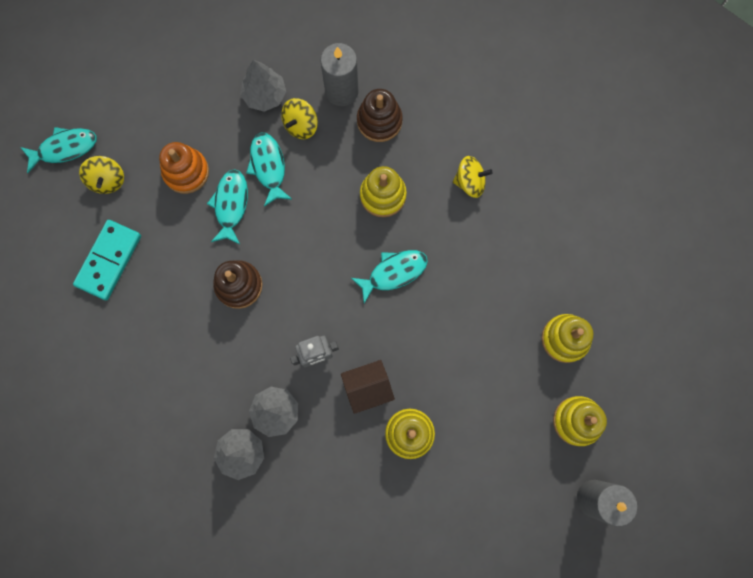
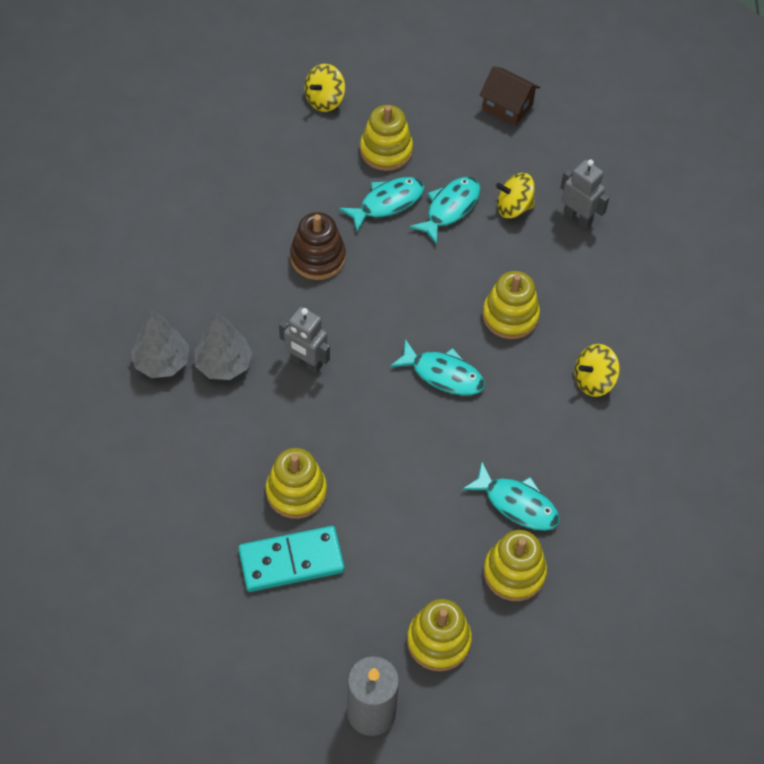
camera: 50 degrees right, 20 degrees down
turquoise fish [20,127,97,173] -> turquoise fish moved to [462,462,560,531]
turquoise domino [73,220,141,300] -> turquoise domino moved to [238,526,345,592]
orange stacking toy [159,142,209,194] -> yellow stacking toy [360,105,413,171]
grey tree [240,60,286,112] -> none
grey candle [321,43,358,106] -> grey robot [560,159,610,228]
brown house [341,360,395,414] -> brown house moved to [479,66,540,126]
brown stacking toy [357,89,403,142] -> none
yellow spinning top [453,156,493,198] -> yellow spinning top turned 105 degrees clockwise [575,344,620,397]

